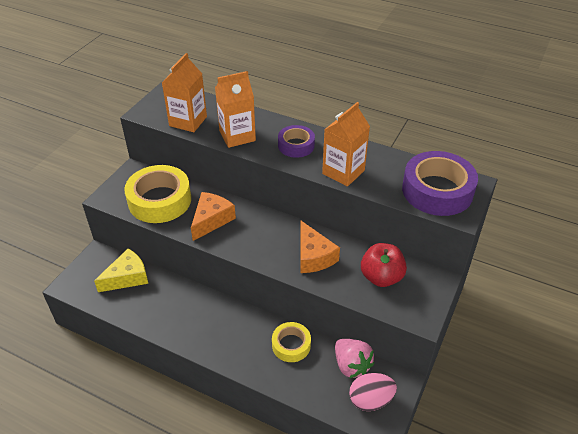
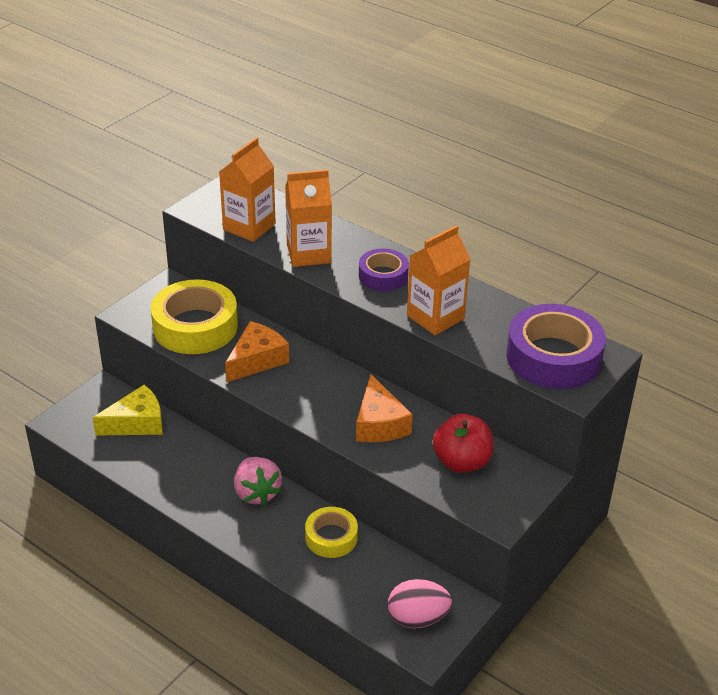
camera: 10 degrees right, 5 degrees down
pink strawberry [335,339,374,378] -> pink strawberry moved to [234,457,282,506]

